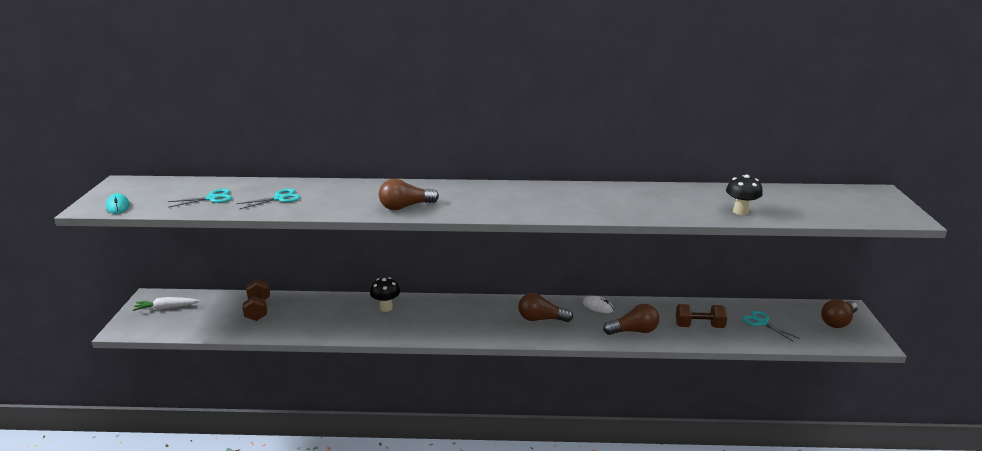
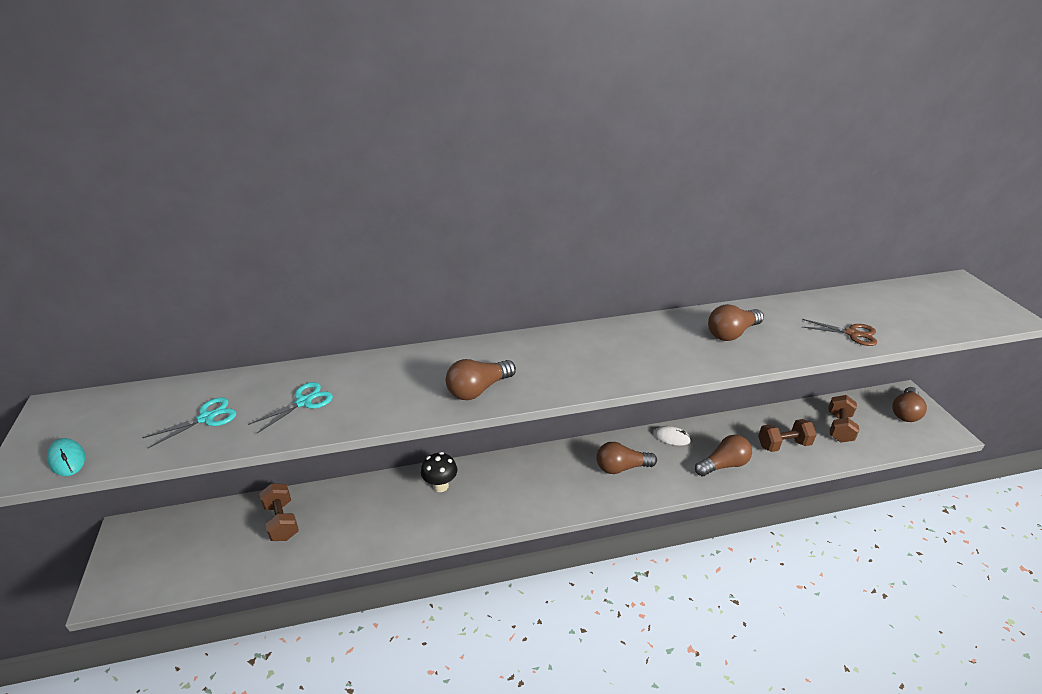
camera: 15 degrees left, 10 degrees up
white carrot [133,297,200,311] -> none
black mushroom [726,175,763,215] -> brown scissors [802,319,877,346]
turquoise scissors [742,311,800,342] -> brown dumbbell [828,395,859,442]
none -> brown light bulb [708,304,764,341]

